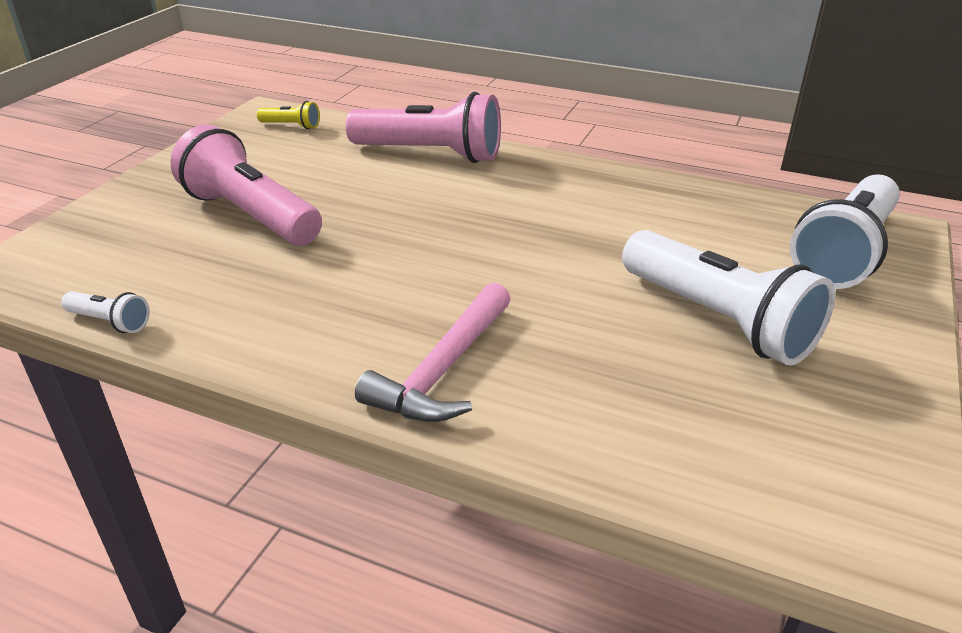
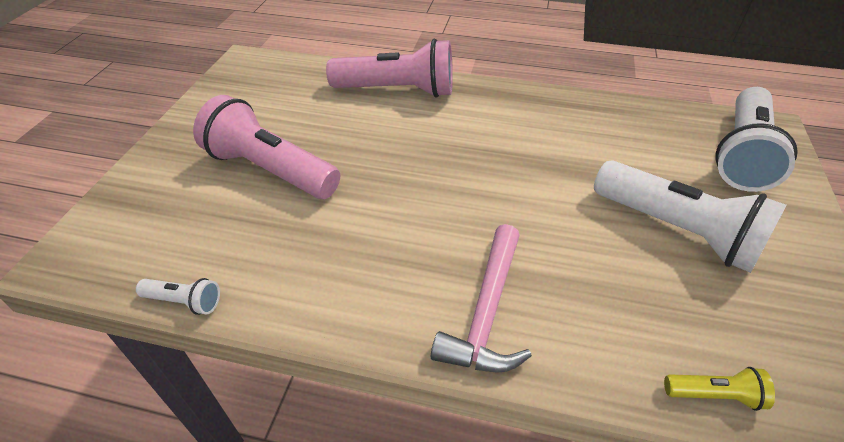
camera: 10 degrees left, 10 degrees up
yellow flashlight [257,101,320,129] -> yellow flashlight moved to [664,367,775,411]

